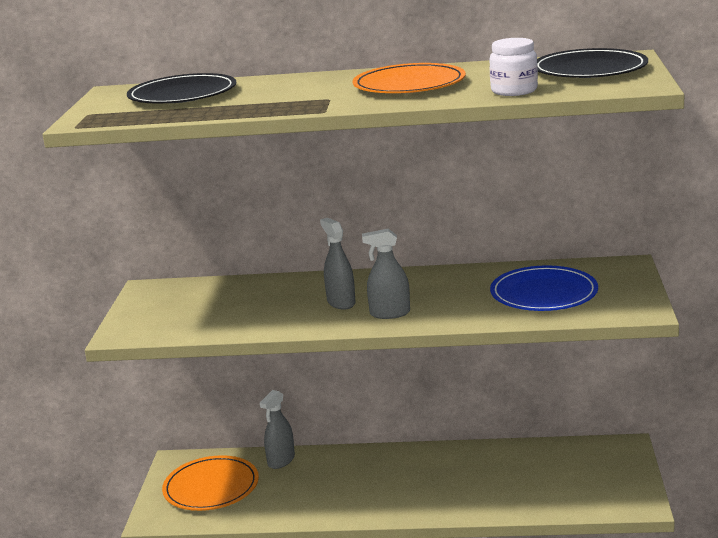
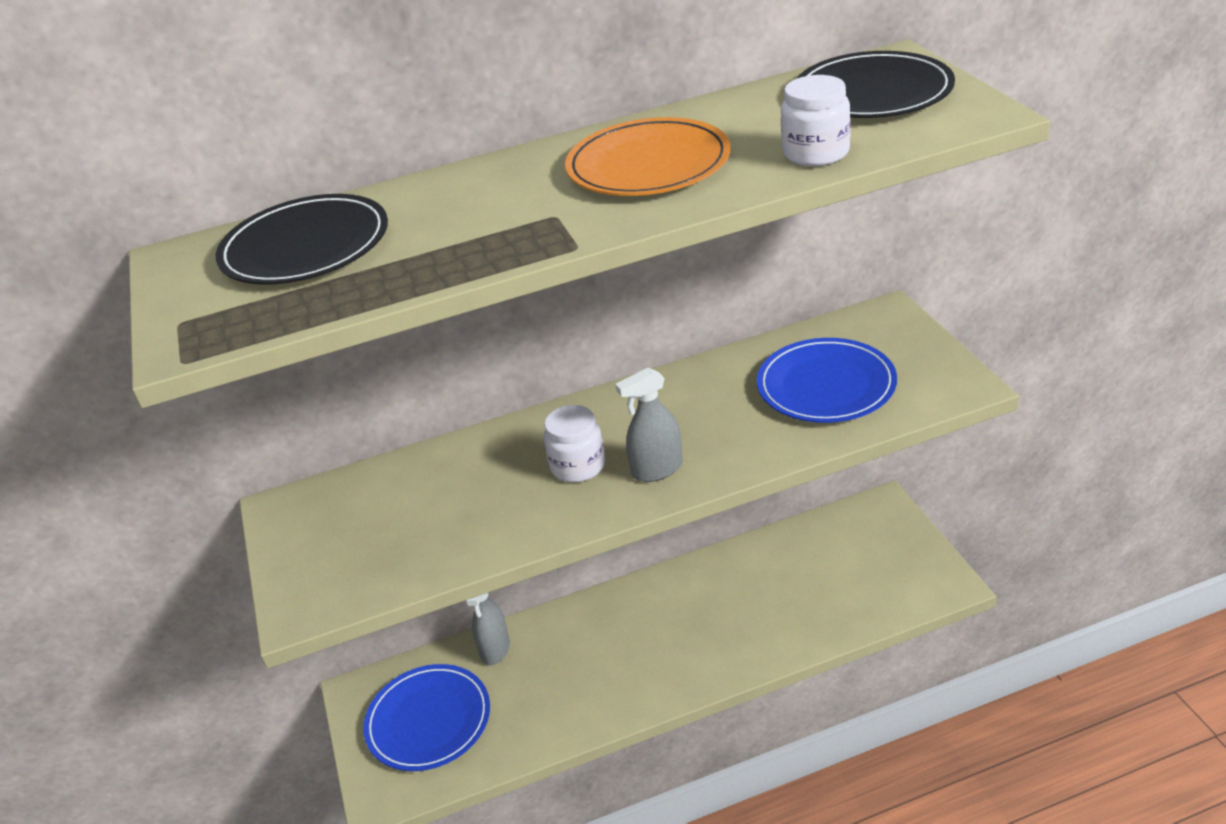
camera: 20 degrees left, 15 degrees up
orange plate [162,455,259,511] -> blue plate [363,664,490,771]
grey spray bottle [320,218,356,310] -> white jar [544,405,605,483]

